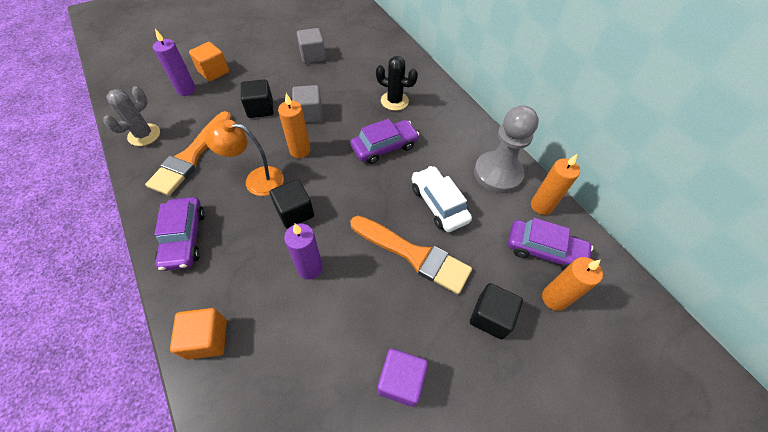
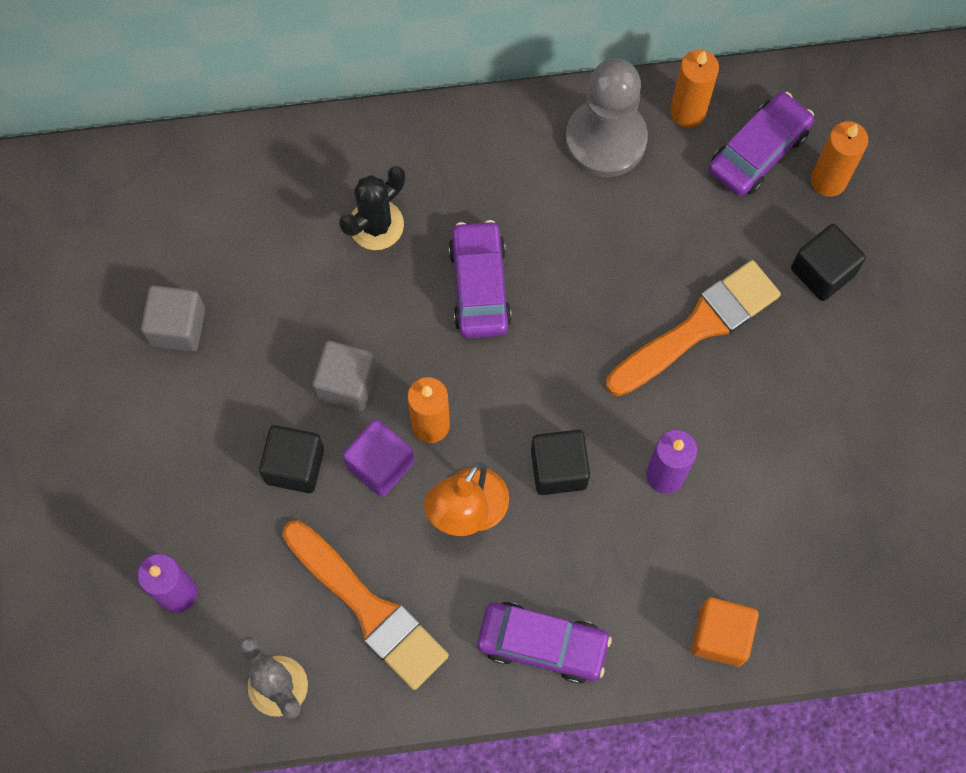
camera: 65 degrees left, 15 degrees up
orange cube [189,42,229,81] -> none
purple cube [377,349,428,407] -> purple cube moved to [343,419,414,497]
white car [412,166,472,232] -> none

